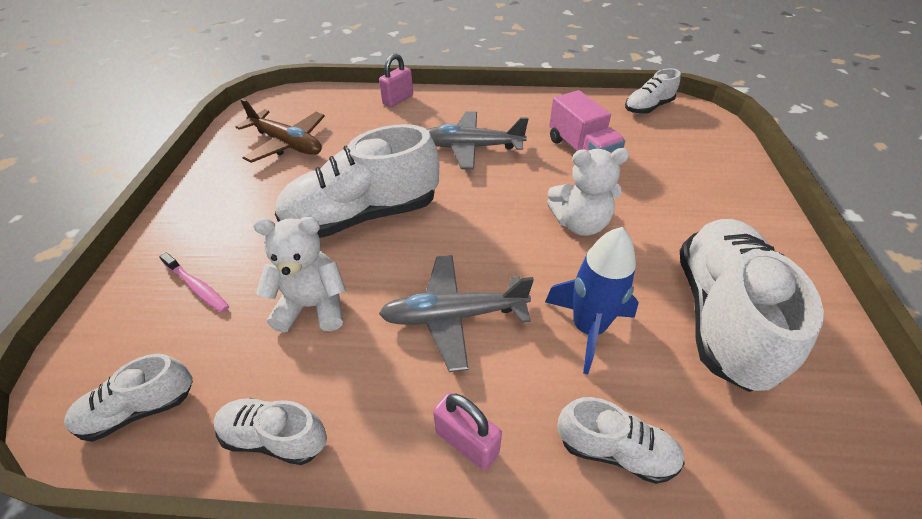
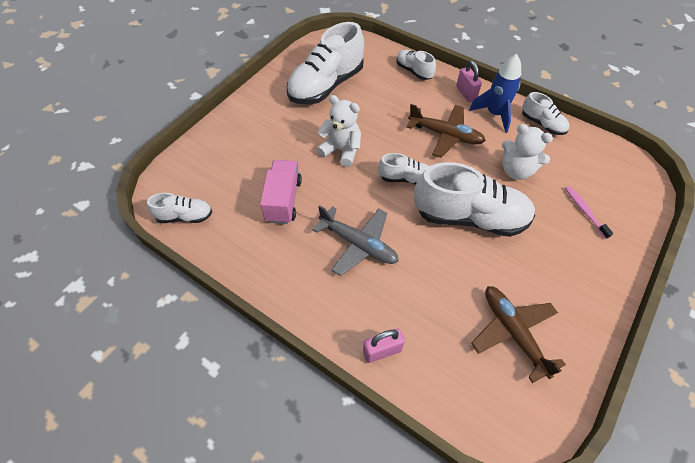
camera: 150 degrees left, 10 degrees up
white shoe [64,354,193,442] -> white shoe moved to [378,153,429,184]
grey plane [379,255,534,372] -> brown plane [406,104,486,158]
blue rocket [545,227,639,374] -> blue rocket moved to [469,54,521,133]

